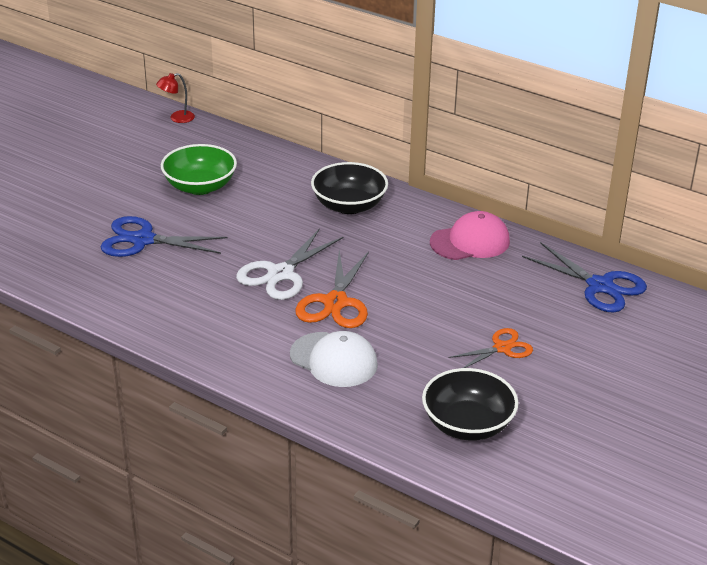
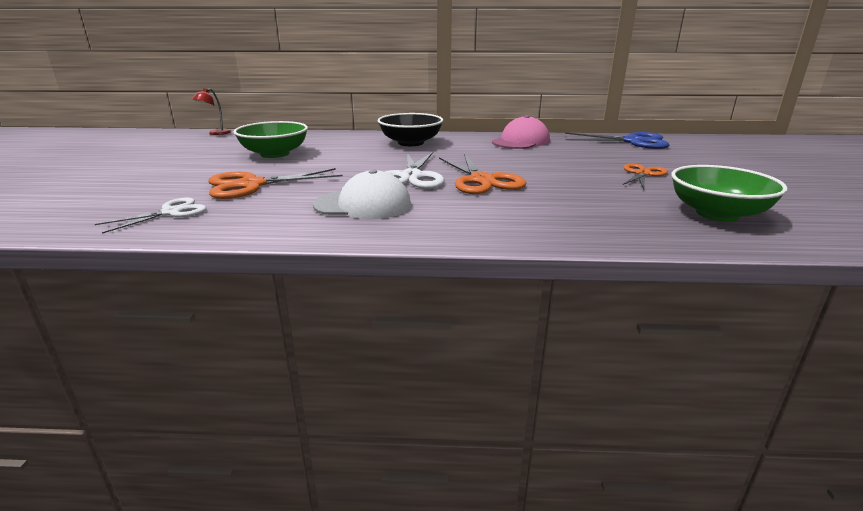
camera: 30 degrees left, 10 degrees down
blue scissors [101,216,227,257] -> orange scissors [208,168,343,199]
white cap [290,331,378,387] -> white cap moved to [313,169,411,219]
black bowl [422,368,519,440] -> green bowl [671,165,788,222]
none -> white scissors [95,197,207,234]

